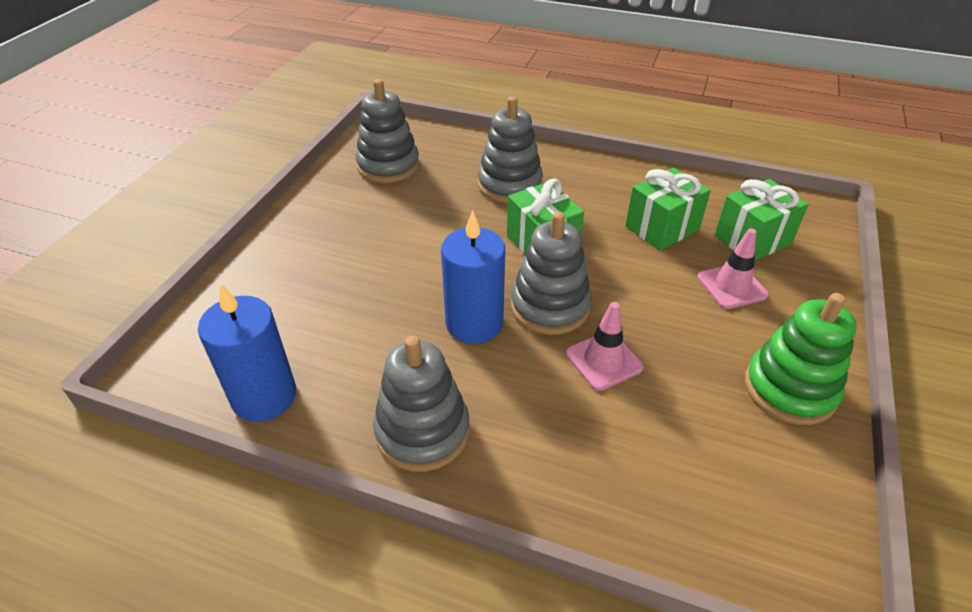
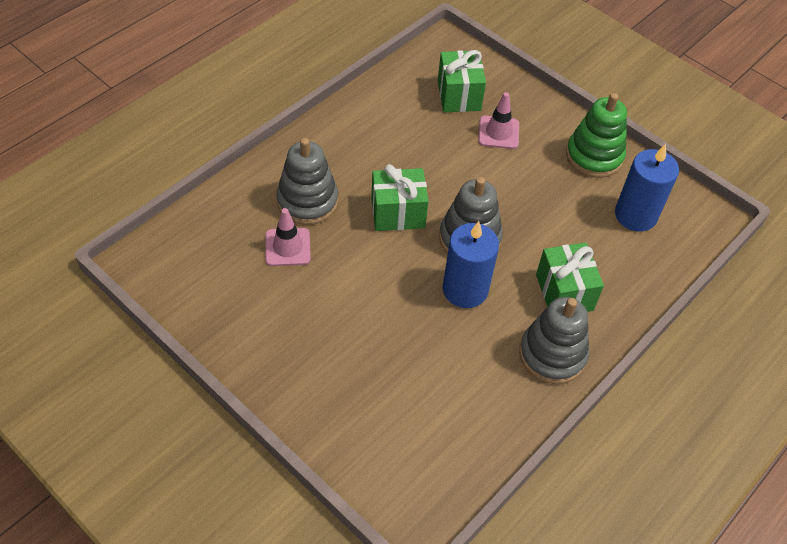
camera: 70 degrees left, 10 degrees up
blue candle [198,284,296,422] -> blue candle moved to [615,144,679,232]
grey stacking toy [356,79,419,183] -> none
pink traffic cone [566,302,644,391] -> pink traffic cone moved to [265,208,311,266]
green gift [625,167,711,251] -> green gift moved to [536,243,604,312]

